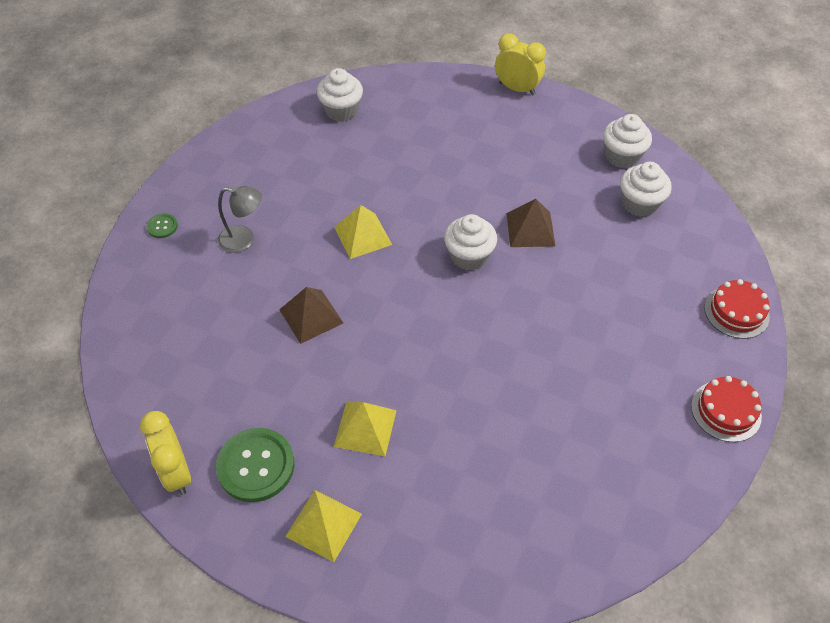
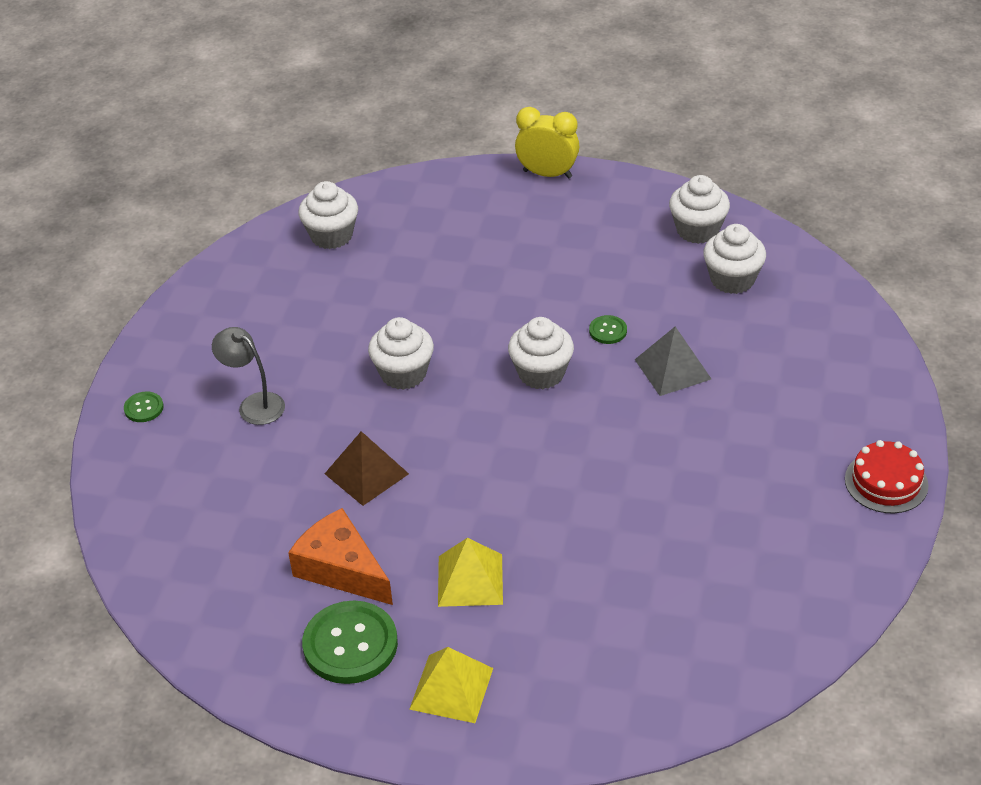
camera: 10 degrees left, 10 degrees down
yellow clock [140,411,191,495] -> none
grey lamp [218,185,262,253] -> grey lamp turned 135 degrees counterclockwise [212,327,285,425]
yellow pyramid [334,205,392,259] -> white cupcake [368,317,434,390]
brown pyramid [506,199,555,247] -> green button [589,315,627,344]
red cake [704,279,770,339] -> none
none -> orange cheese [288,508,393,605]
none -> grey pyramid [635,326,711,396]

